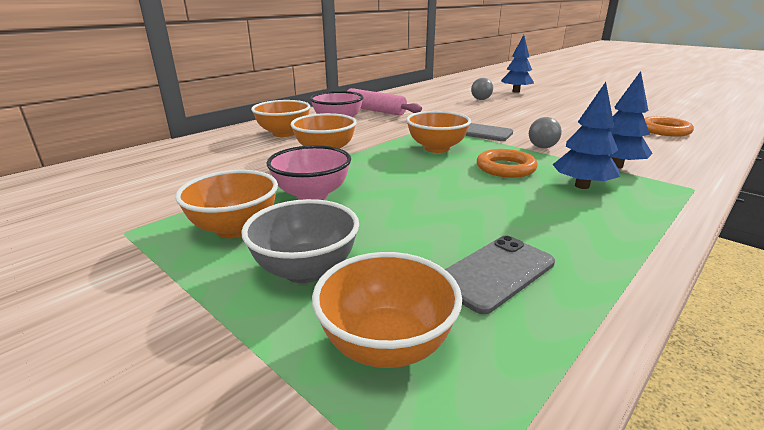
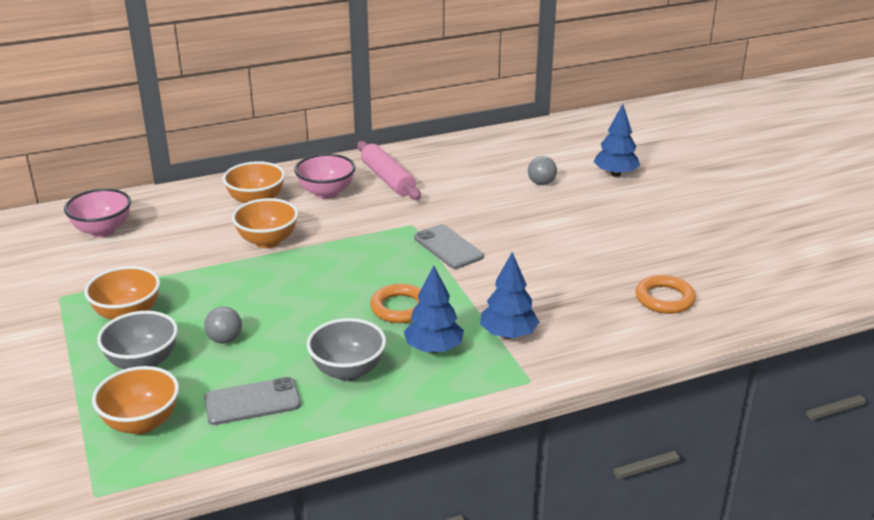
camera: 25 degrees right, 5 degrees up
pink bowl [266,145,351,200] -> pink bowl moved to [64,188,131,237]
orange bowl [406,111,471,153] -> none
grey ball [529,117,562,148] -> grey ball moved to [204,307,242,344]
none -> grey bowl [307,318,386,381]

